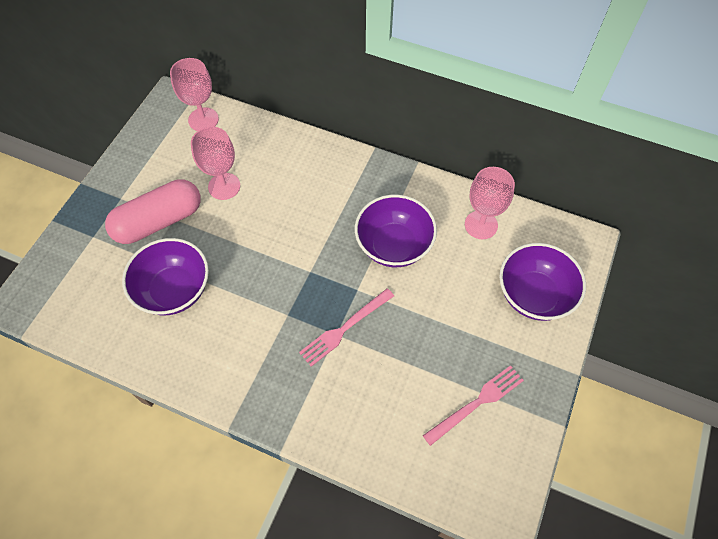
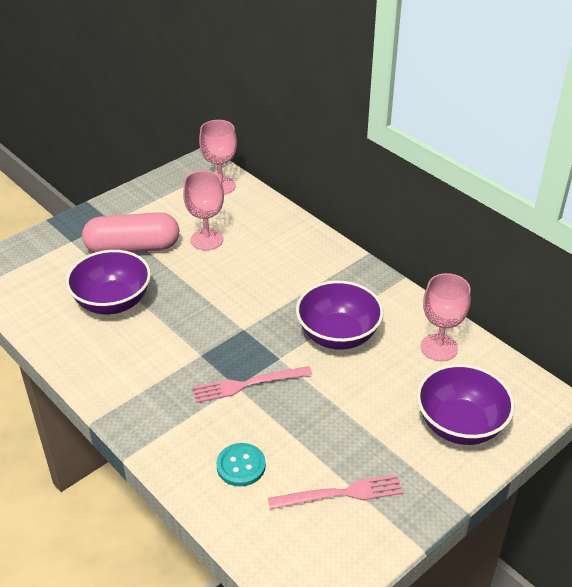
camera: 25 degrees right, 20 degrees down
none -> turquoise button [216,443,266,486]

